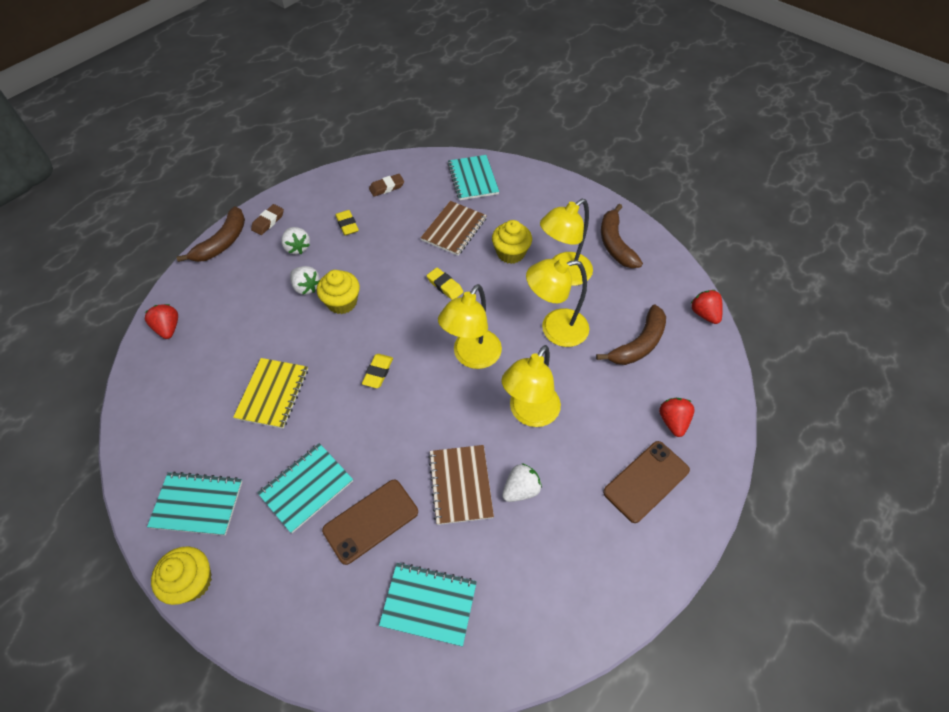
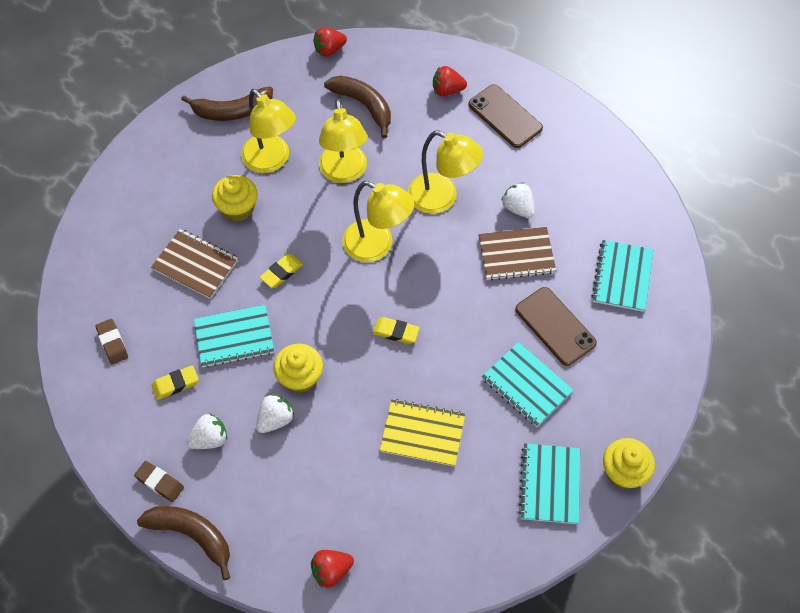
camera: 90 degrees left, 5 degrees up
turquoise notebook [447,155,499,200] -> turquoise notebook moved to [194,305,274,368]

